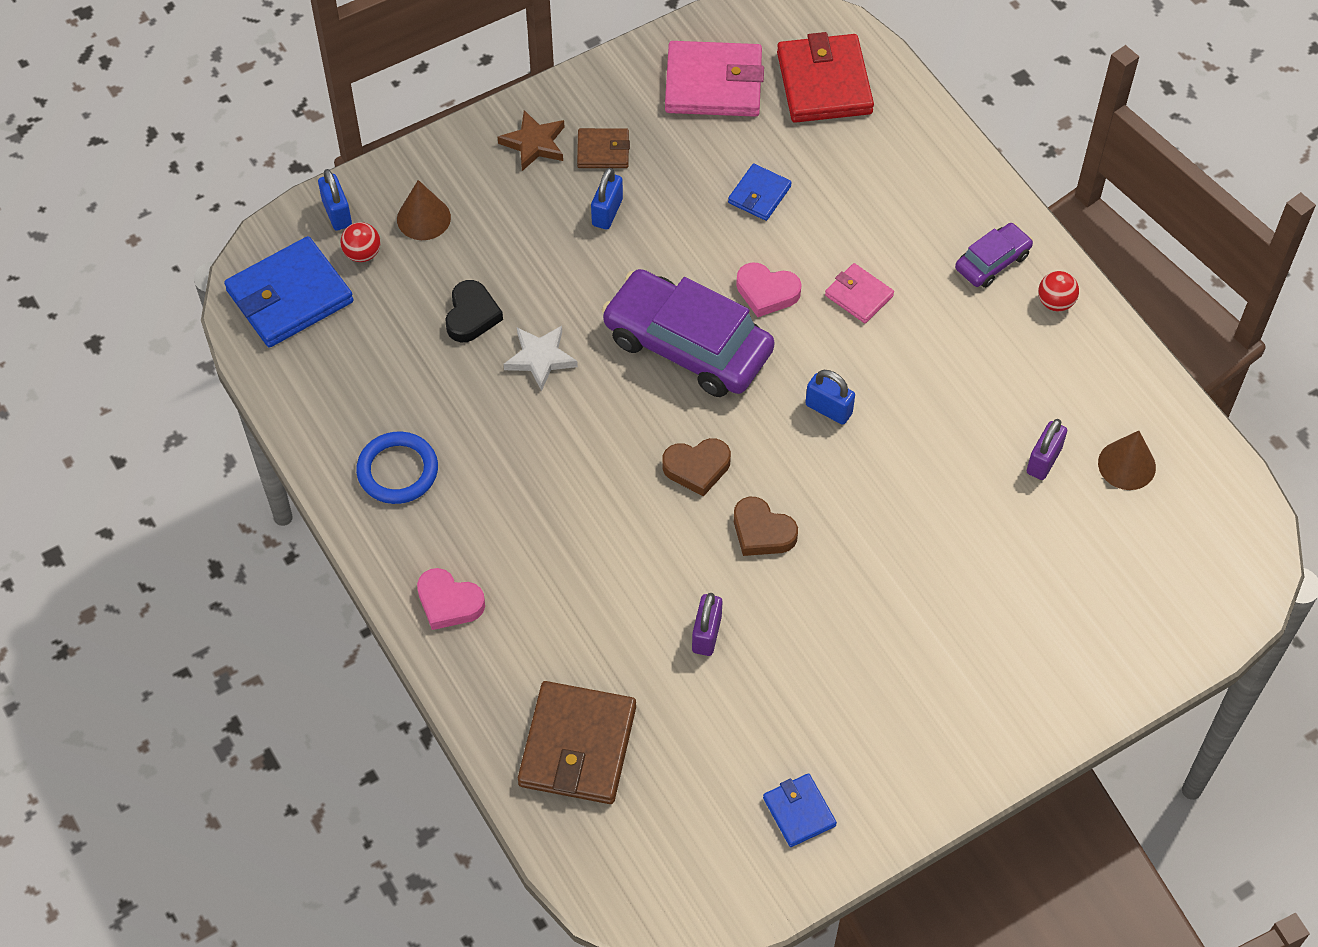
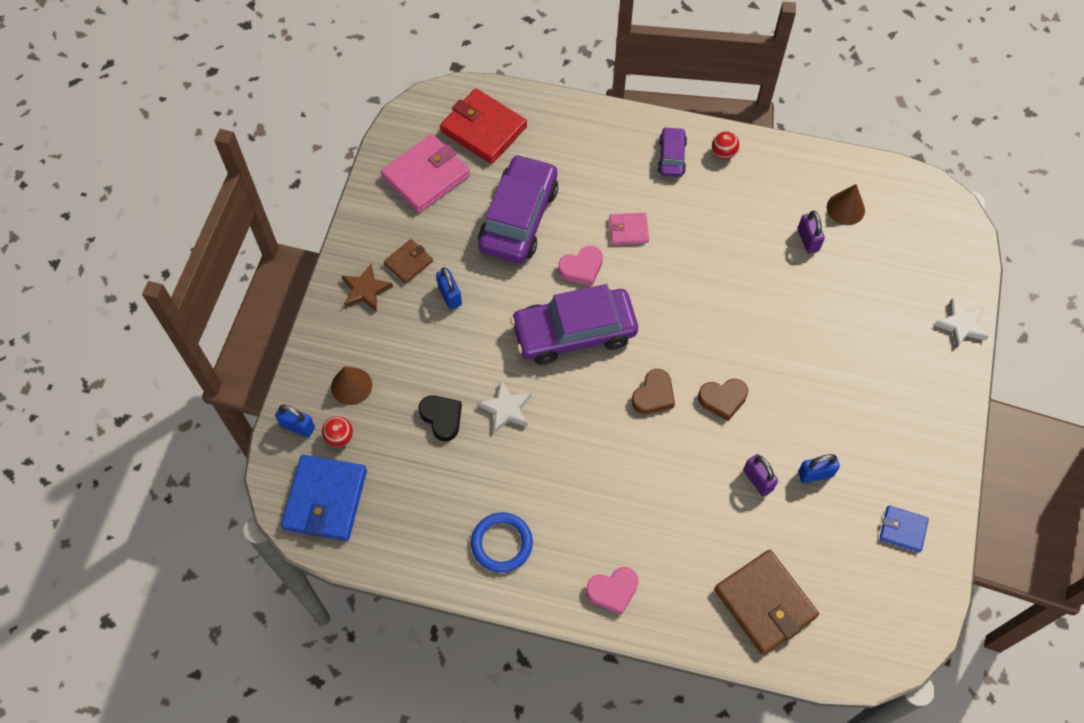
camera: 45 degrees left, 5 degrees up
blue wallet [728,164,792,221] -> purple car [478,154,558,263]
blue padlock [805,370,855,425] -> blue padlock moved to [798,454,840,483]
none -> white star [934,299,988,349]

